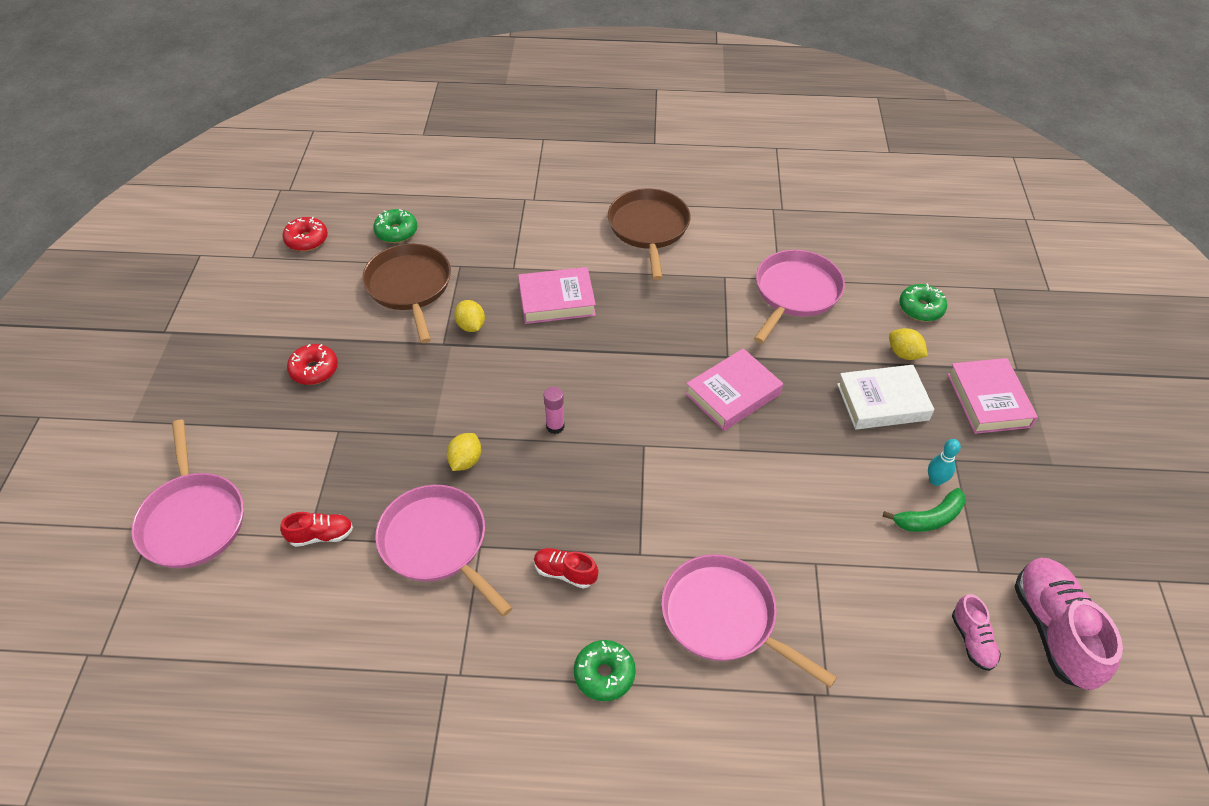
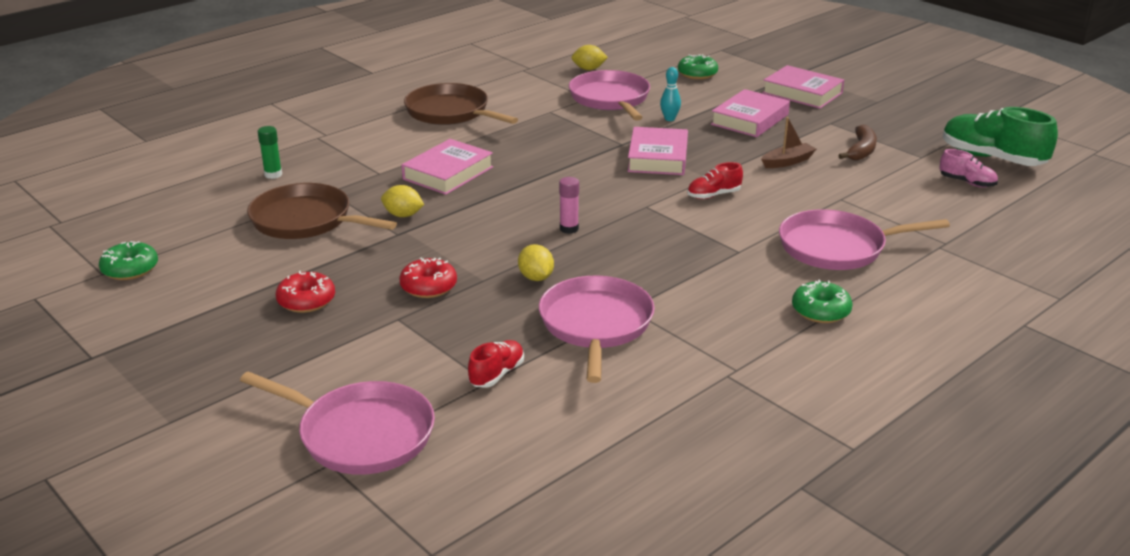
camera: 45 degrees left, 20 degrees down
red donut [282,217,328,251] -> red donut moved to [399,258,457,298]
green donut [373,209,417,243] -> green donut moved to [99,241,158,280]
pink pan [375,485,513,617] -> pink pan turned 90 degrees clockwise [539,276,655,383]
red shoe [534,548,598,589] -> red shoe moved to [687,162,743,199]
white book [837,365,934,430] -> pink book [711,89,790,137]
green banana [883,488,966,532] -> brown banana [839,125,877,161]
yellow lemon [889,328,928,360] -> yellow lemon moved to [571,45,608,70]
turquoise bowling pin [928,439,961,486] -> turquoise bowling pin moved to [660,67,681,121]
pink shoe [1015,558,1123,690] -> green shoe [943,107,1058,166]
none -> green glue stick [258,126,282,179]
none -> brown boat [761,117,816,168]

